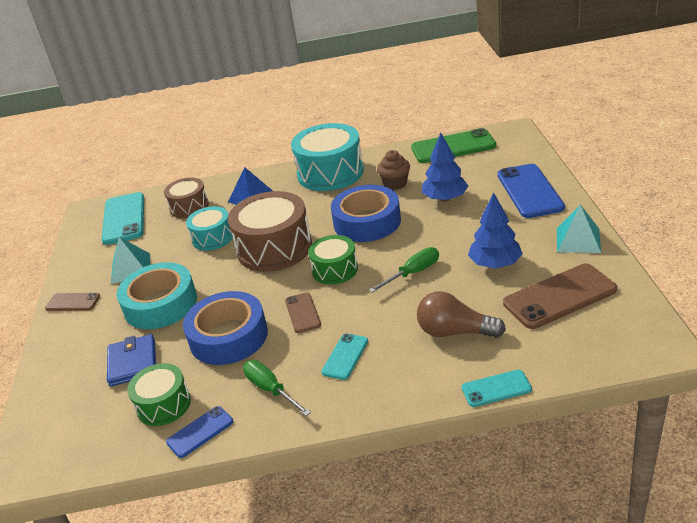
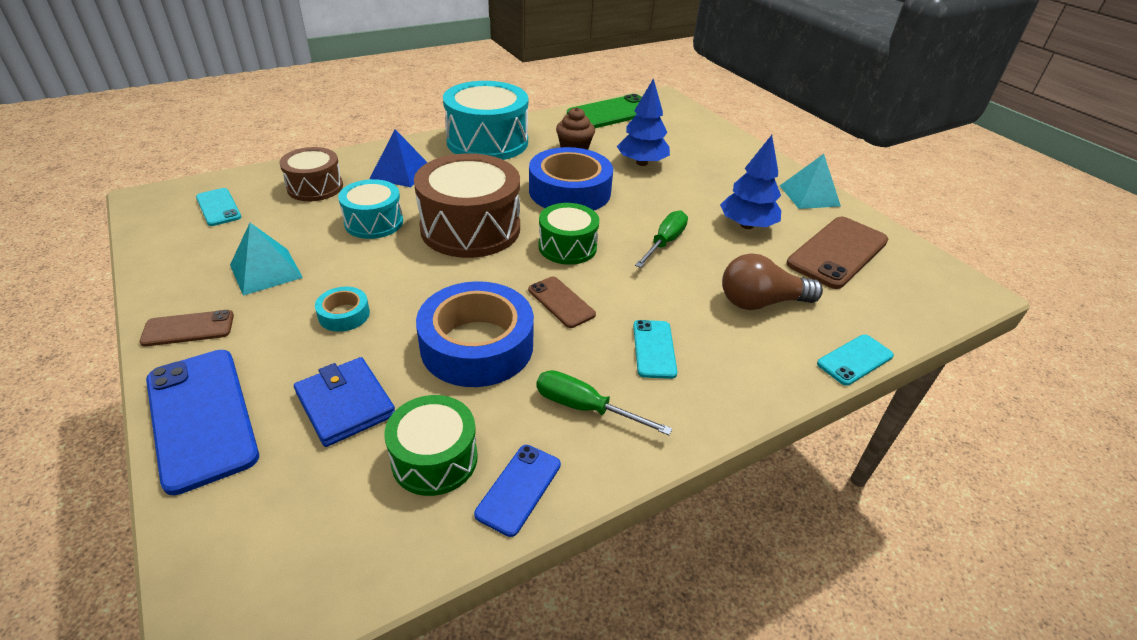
camera: 30 degrees left, 5 degrees up
turquoise phone [101,192,144,245] -> turquoise phone [196,188,241,226], size x0.54
turquoise tape [117,262,197,329] -> turquoise tape [315,287,370,332], size x0.46
blue phone [497,164,565,218] -> blue phone moved to [146,350,259,495]

